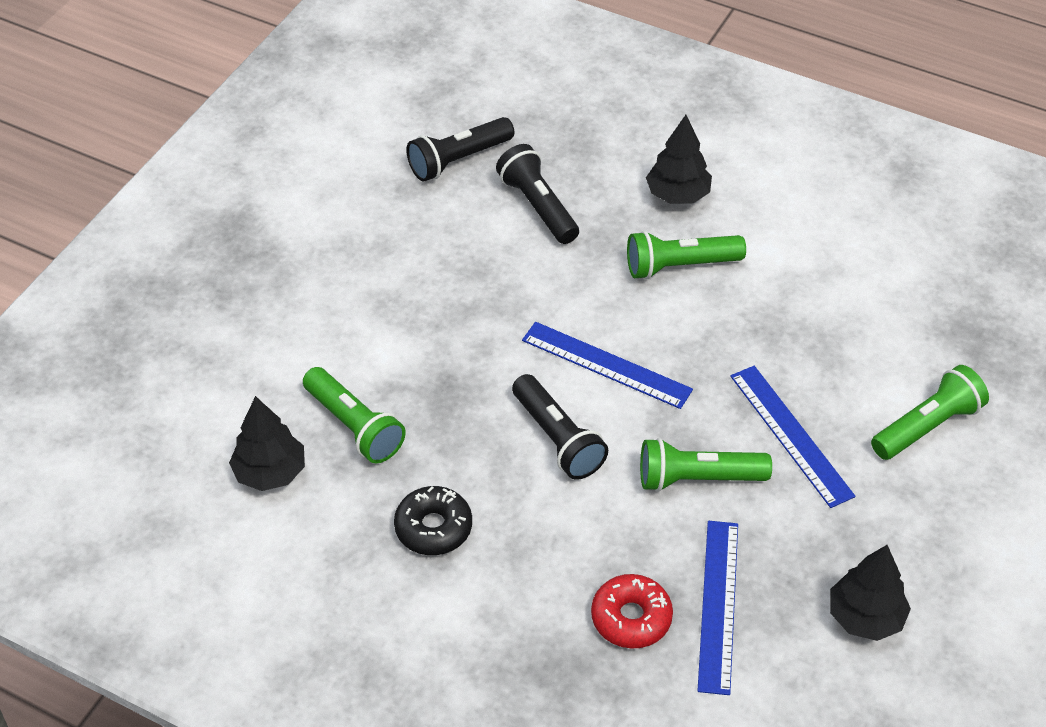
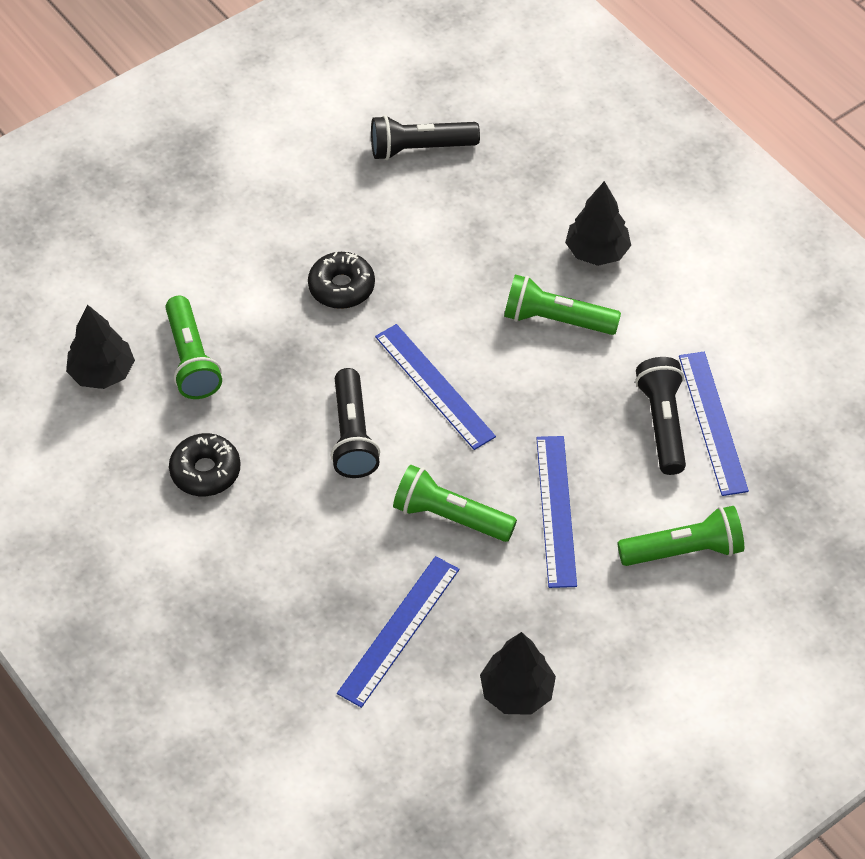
camera: 25 degrees right, 5 degrees up
black flashlight [496,144,579,244] -> black flashlight moved to [635,357,686,475]
red donut [591,574,673,649] -> none
none -> black donut [308,252,375,309]
none -> blue ruler [679,352,749,496]

